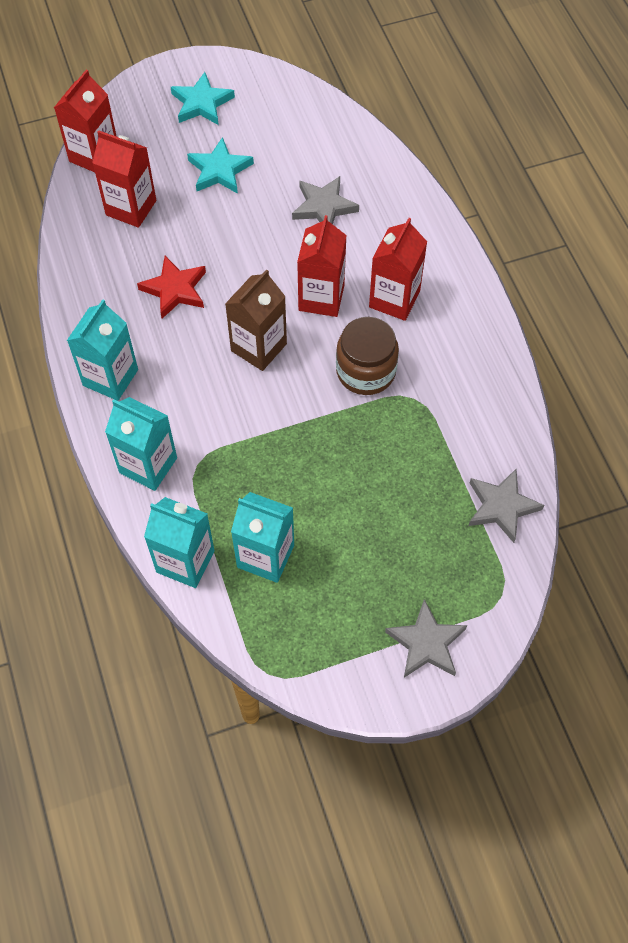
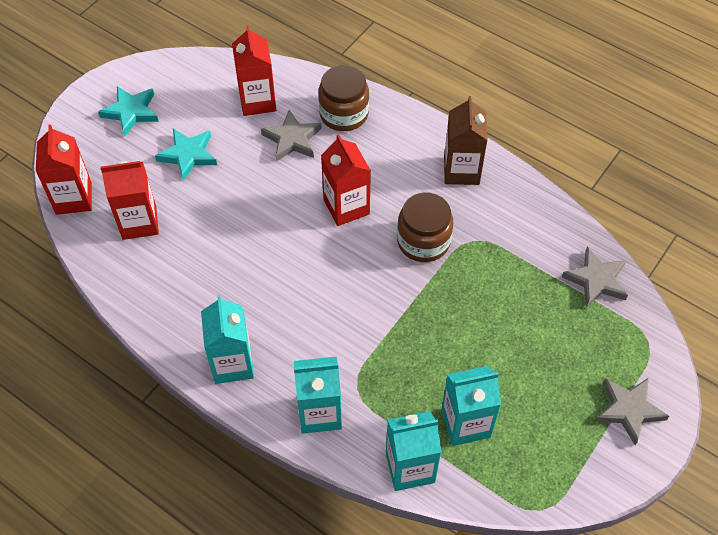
camera: 35 degrees left, 5 degrees down
red star [137,256,206,318] -> none
brown carton [225,269,287,371] -> brown carton moved to [444,96,488,185]
red carton [369,218,427,321] -> red carton moved to [232,25,276,116]
none -> brown jar [318,65,369,131]

